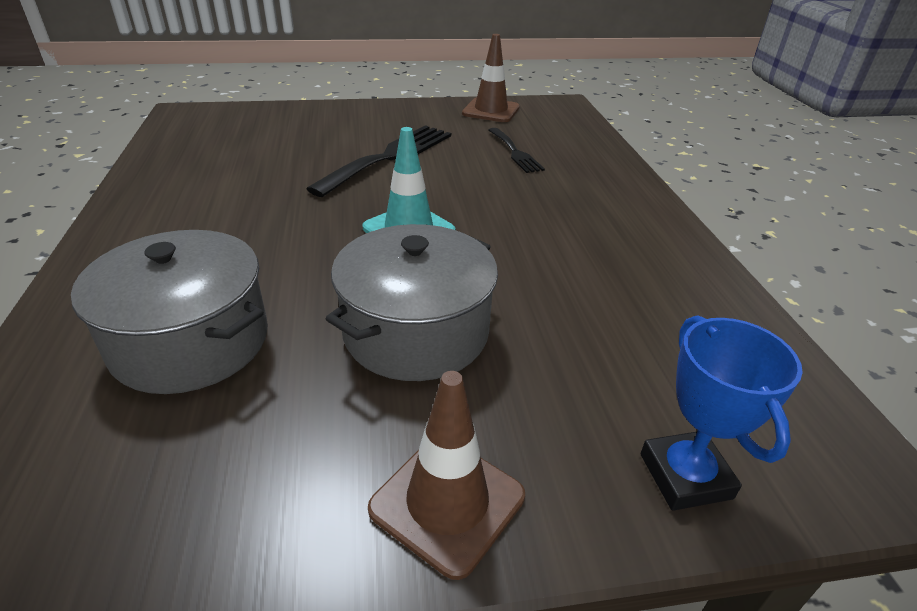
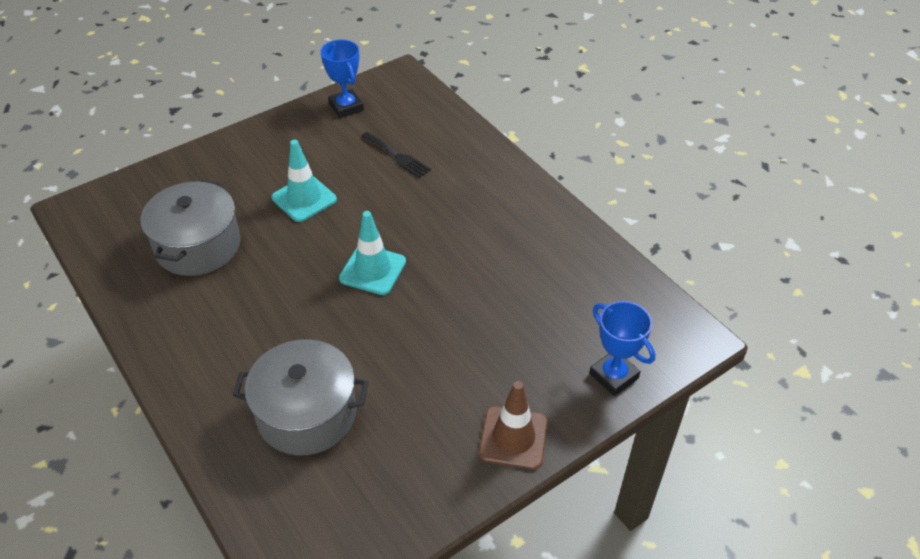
camera: 25 degrees left, 10 degrees up
black fork [306,125,451,197] -> turquoise traffic cone [272,140,337,222]
grey pot [326,224,498,381] -> grey pot moved to [141,180,241,276]
brown traffic cone [462,34,520,122] -> blue trophy [321,40,364,118]

